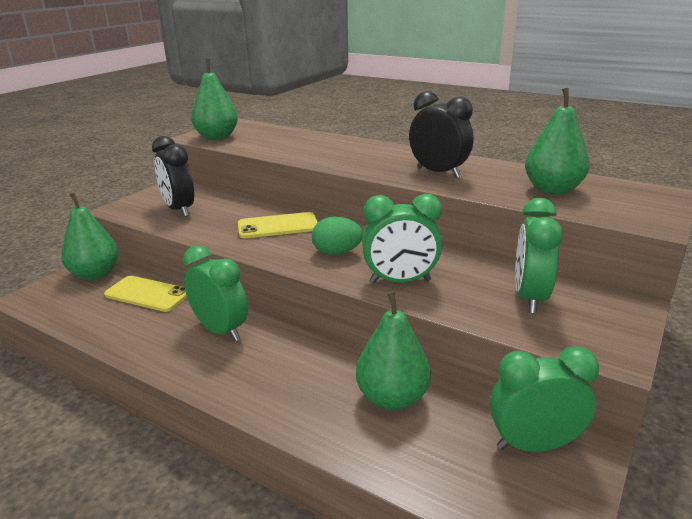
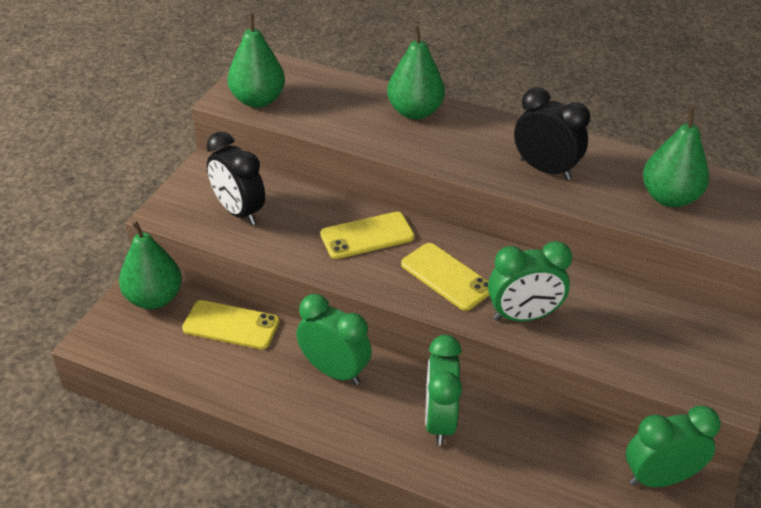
camera: 10 degrees left, 15 degrees up
green egg [312,217,363,255] -> yellow phone [401,243,489,311]
green pear [356,291,431,410] -> green pear moved to [387,26,445,120]
green clock [515,198,563,313] -> green clock moved to [425,335,462,445]

